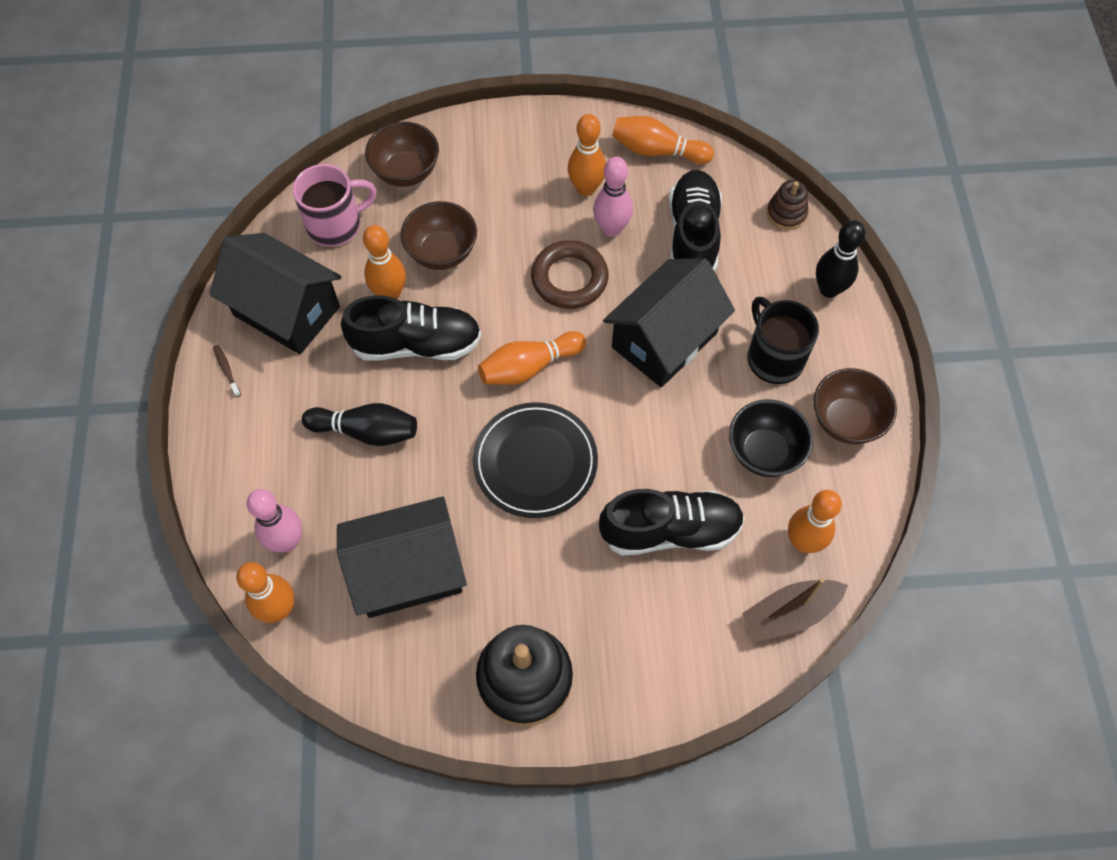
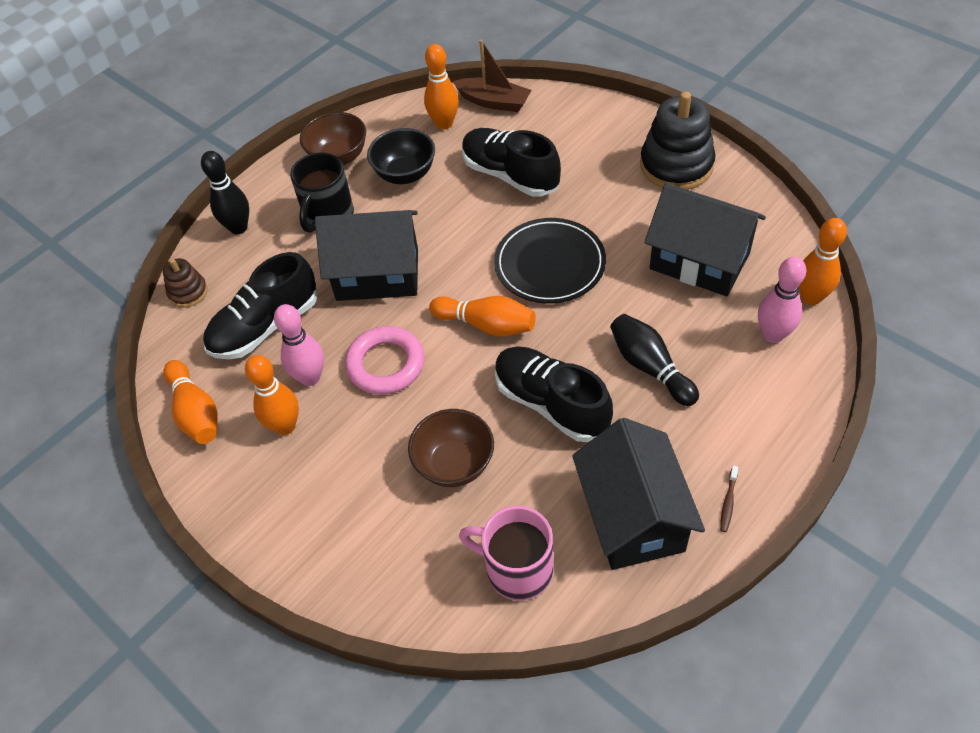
camera: 130 degrees left, 10 degrees down
orange bowling pin [363,225,406,299] -> none
brown bowl [365,122,439,187] -> none
brown ring [531,240,609,309] -> pink ring [345,326,424,395]

